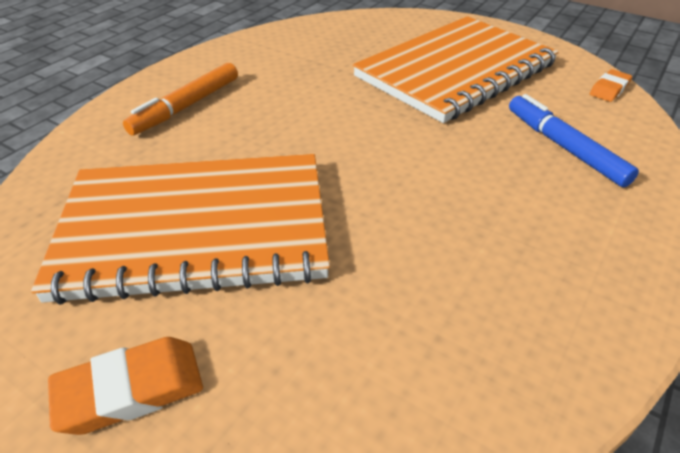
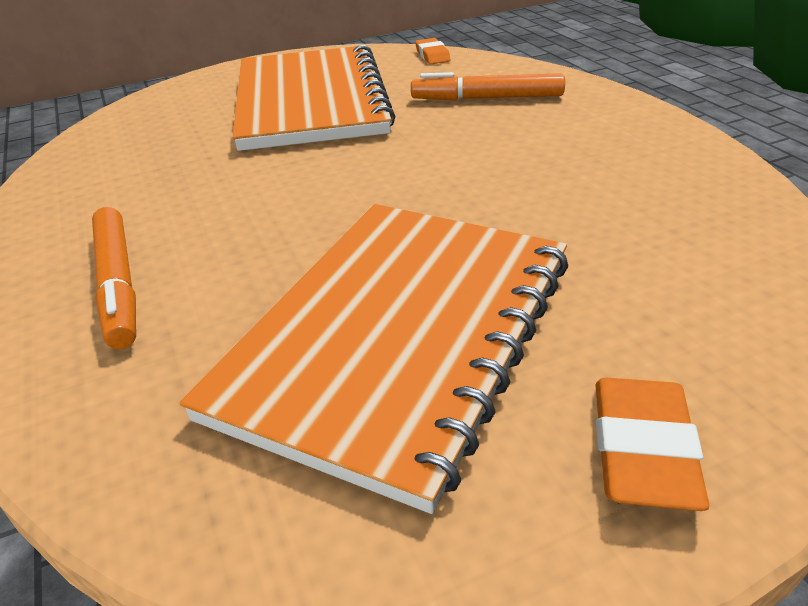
camera: 55 degrees left, 5 degrees down
blue marker [509,94,639,187] -> orange marker [411,72,565,100]

